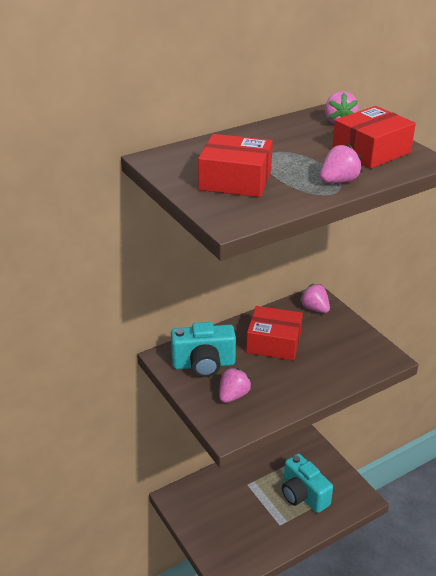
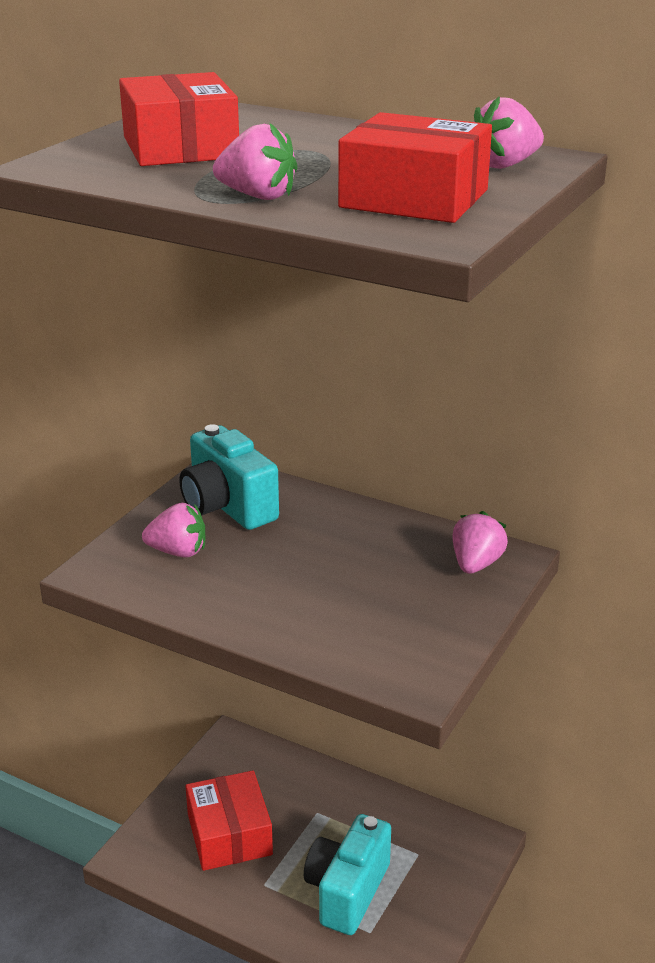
camera: 60 degrees right, 5 degrees down
red box [246,306,303,361] -> red box moved to [186,770,273,871]

